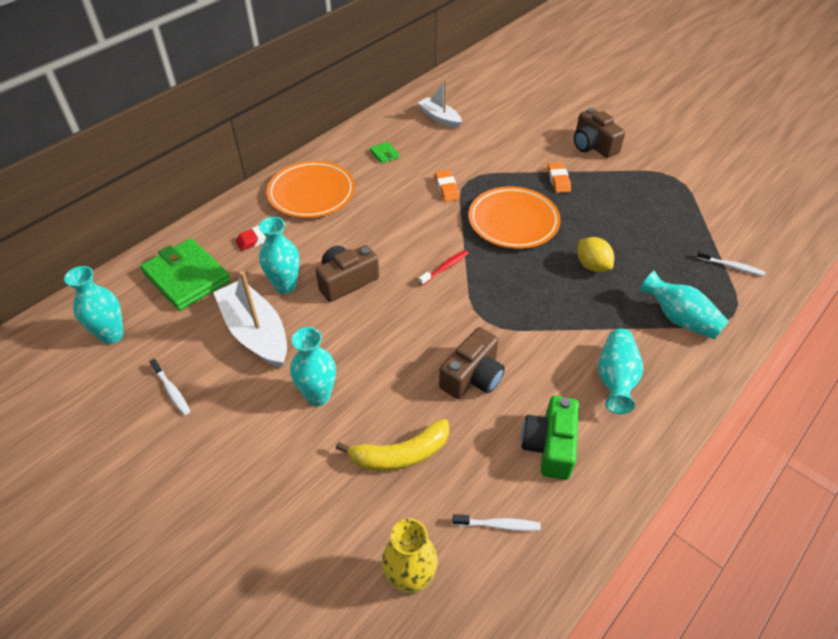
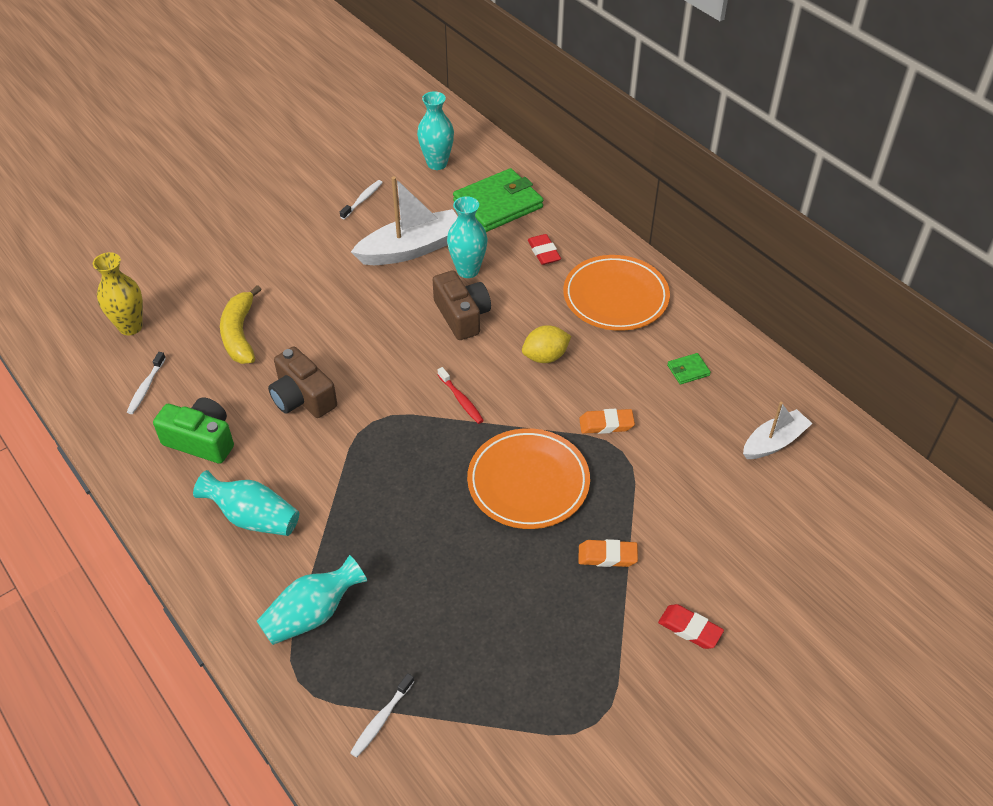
camera: 100 degrees right, 0 degrees up
white toothbrush [149,359,190,415] -> white toothbrush turned 150 degrees clockwise [340,180,383,219]
turquoise vase [290,327,336,406] -> none
brown camera [574,108,625,158] -> red eraser [658,604,724,649]
yellow lemon [577,237,614,272] -> yellow lemon moved to [522,325,571,363]

